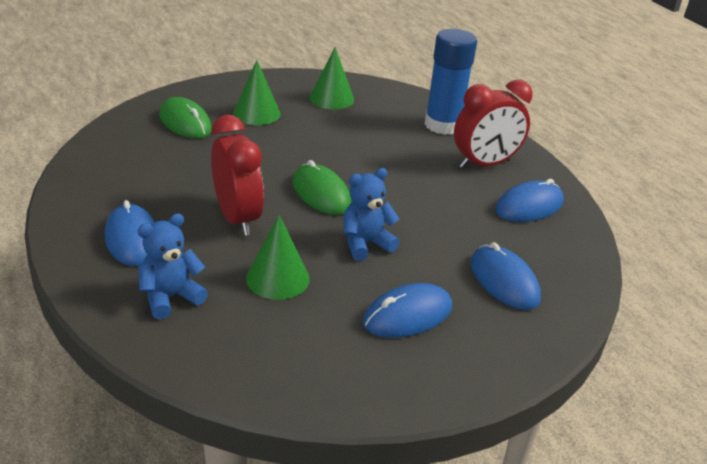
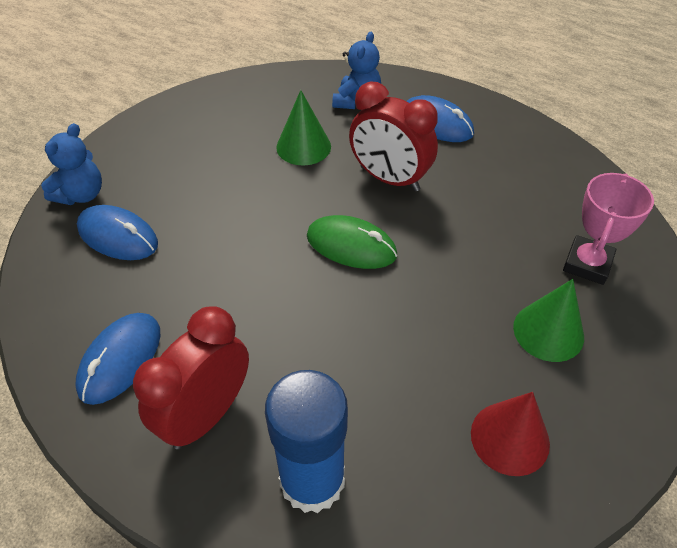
camera: 150 degrees right, 15 degrees up
green mouse [159,97,212,139] -> pink trophy [563,173,654,285]
green cone [310,47,354,109] -> red cone [471,392,550,476]
blue teddy bear [343,168,400,261] -> blue teddy bear moved to [41,123,102,205]
blue mouse [363,283,452,338] -> none

